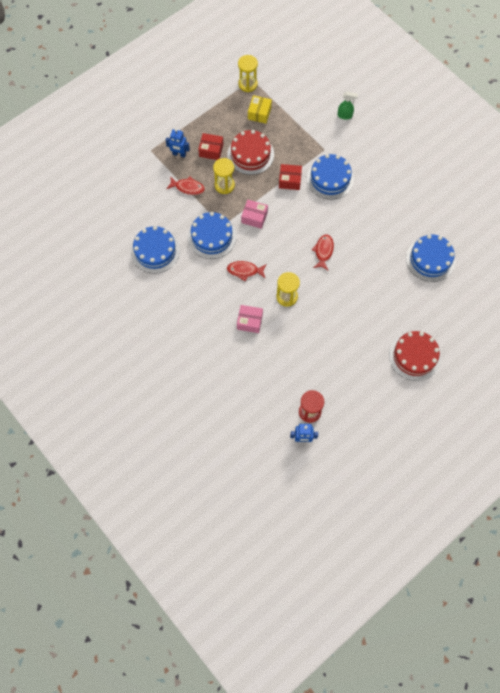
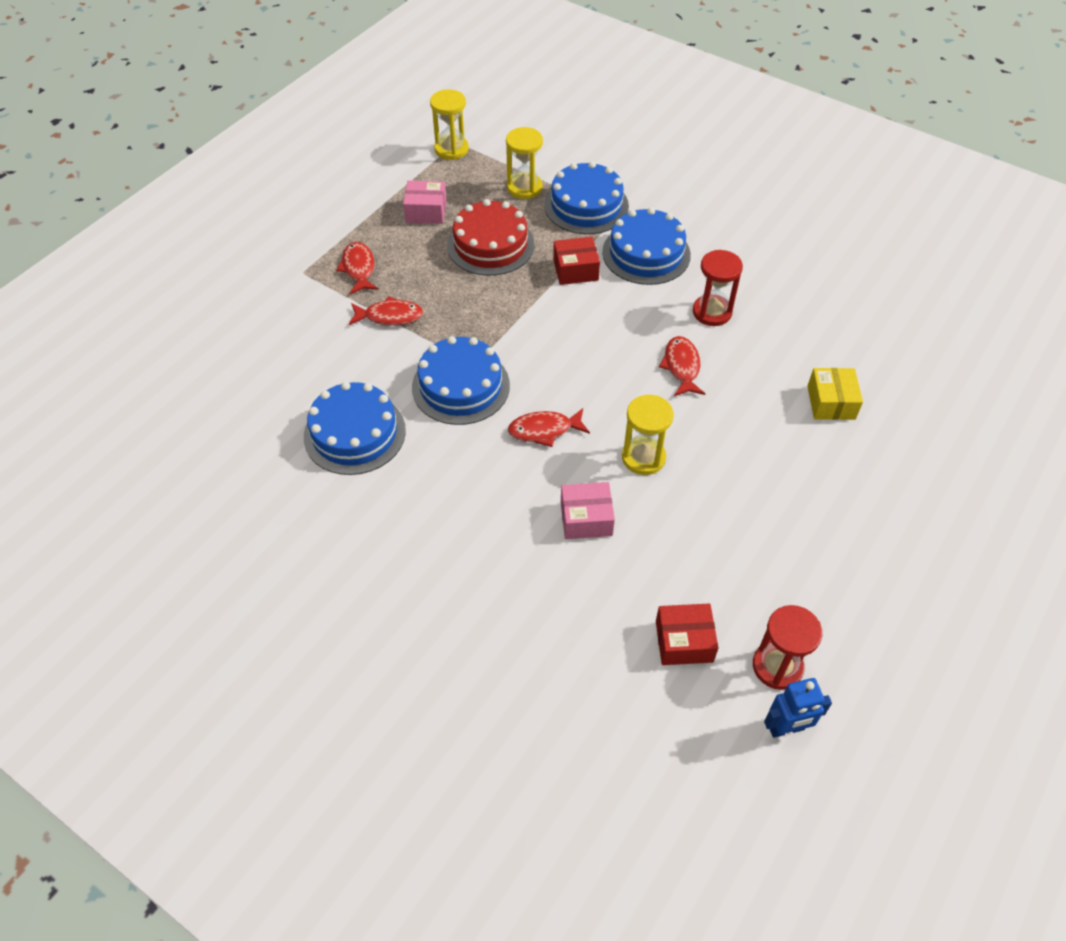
camera: 15 degrees left, 15 degrees down
blue robot [166,129,190,158] -> red fish [336,242,379,294]
red box [198,133,223,160] -> red box moved to [656,603,718,665]
yellow hourglass [213,158,235,194] -> yellow hourglass moved to [506,127,543,199]
pink box [241,200,268,229] -> pink box moved to [403,181,447,224]
yellow box [248,95,272,124] -> yellow box moved to [807,368,863,420]
green spray bottle [338,92,358,120] -> none
red cake [389,331,441,381] -> none
blue cake [406,235,456,282] -> blue cake moved to [544,161,629,234]
none -> red hourglass [693,250,743,326]

